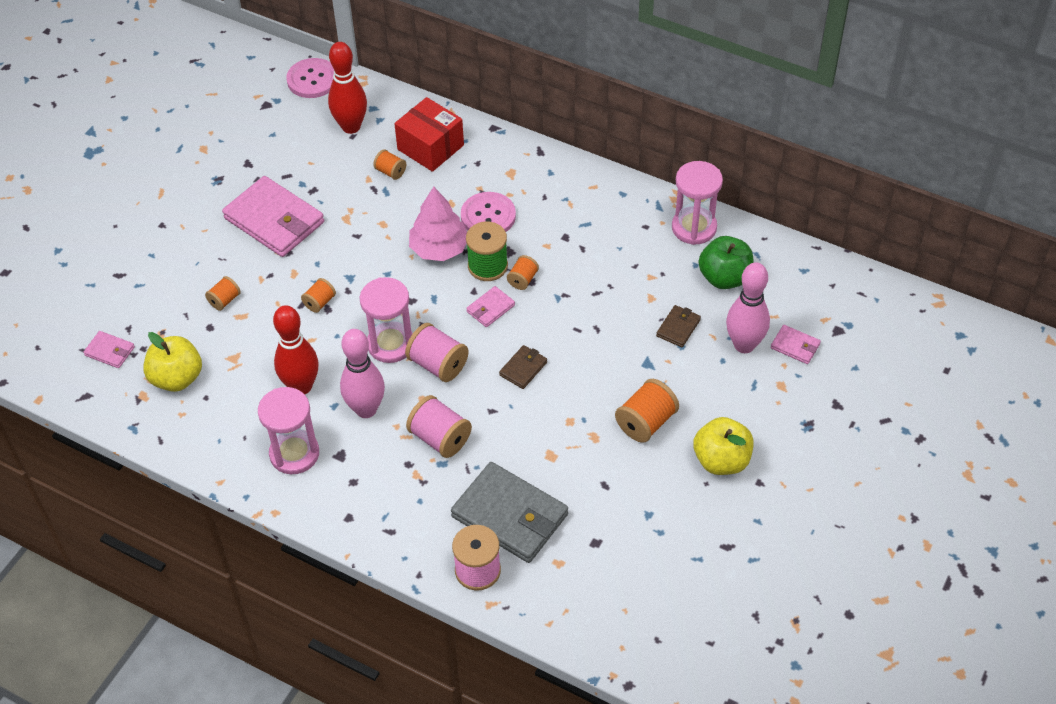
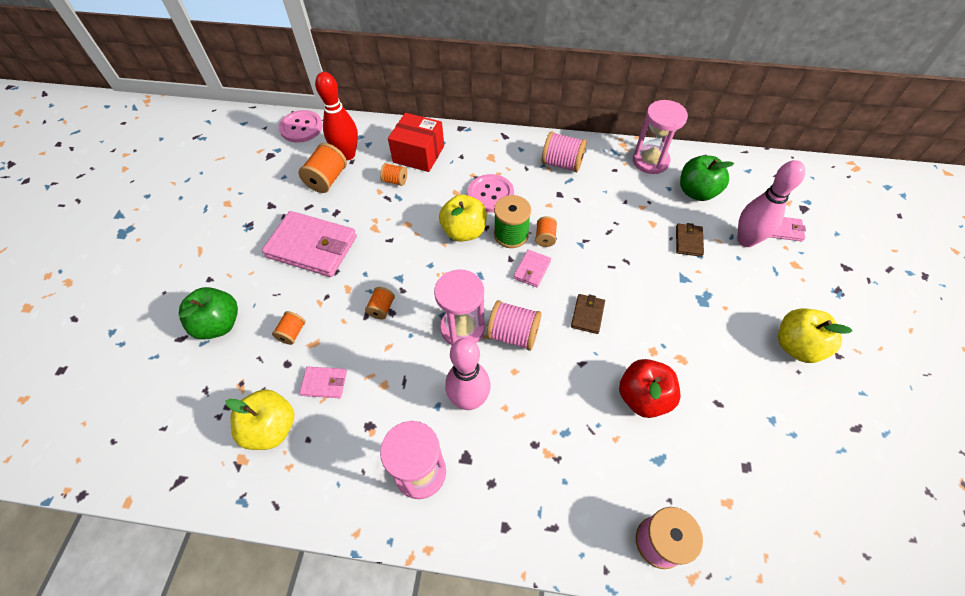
camera: 20 degrees left, 5 degrees up
pink wallet [83,331,135,368] -> pink wallet moved to [299,367,347,398]
red bowling pin [273,305,319,394] -> none
pink spool [406,395,472,458] -> pink spool moved to [542,131,587,172]
pink tree [409,187,467,261] -> yellow apple [439,194,487,242]
grey wallet [451,462,568,563] -> none
orange spool [615,379,679,443] -> orange spool moved to [298,143,347,193]
none -> green apple [179,287,238,340]
none -> red apple [619,359,681,418]

